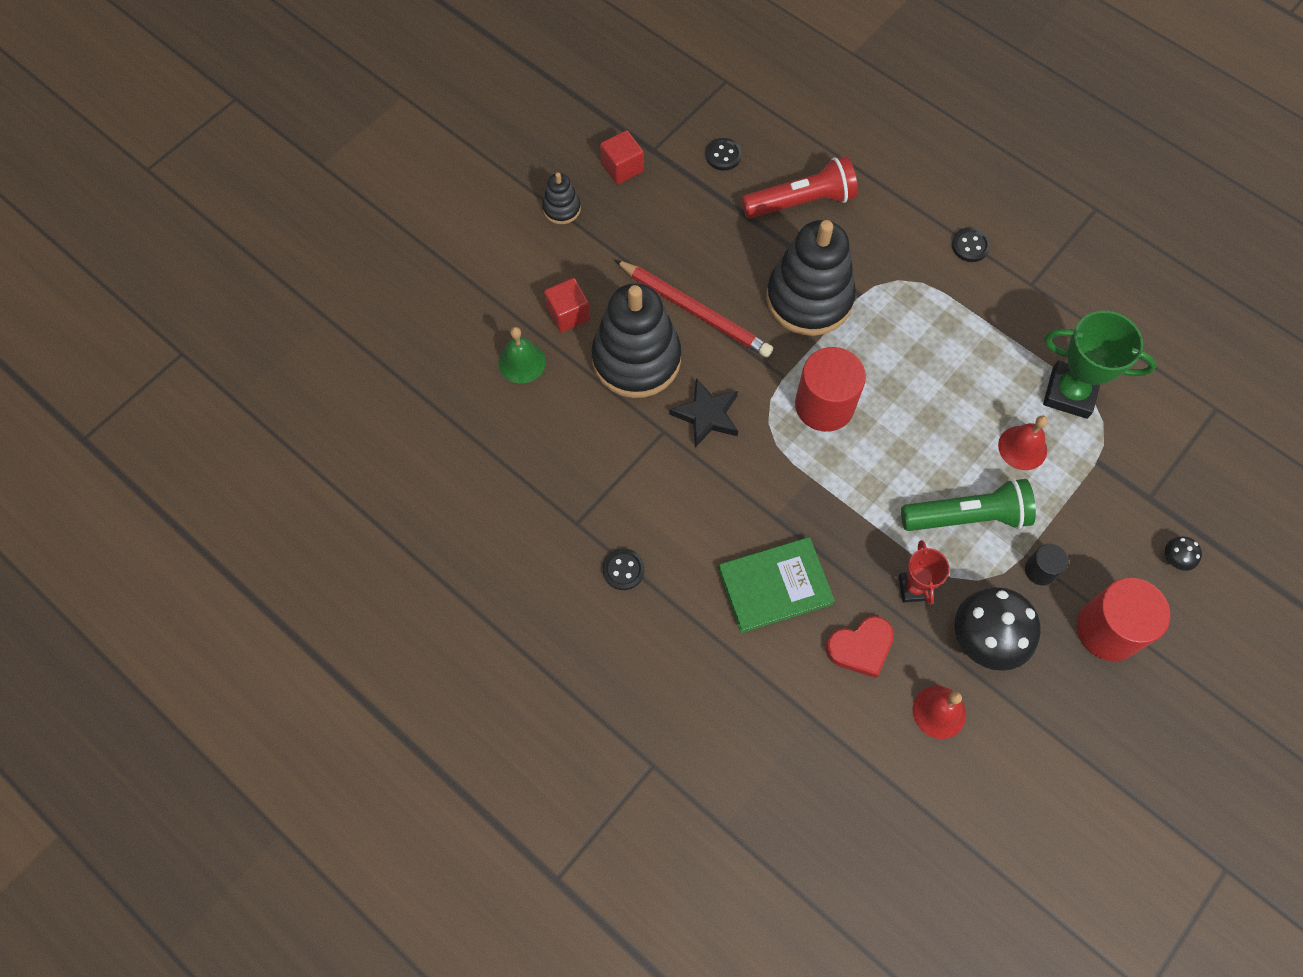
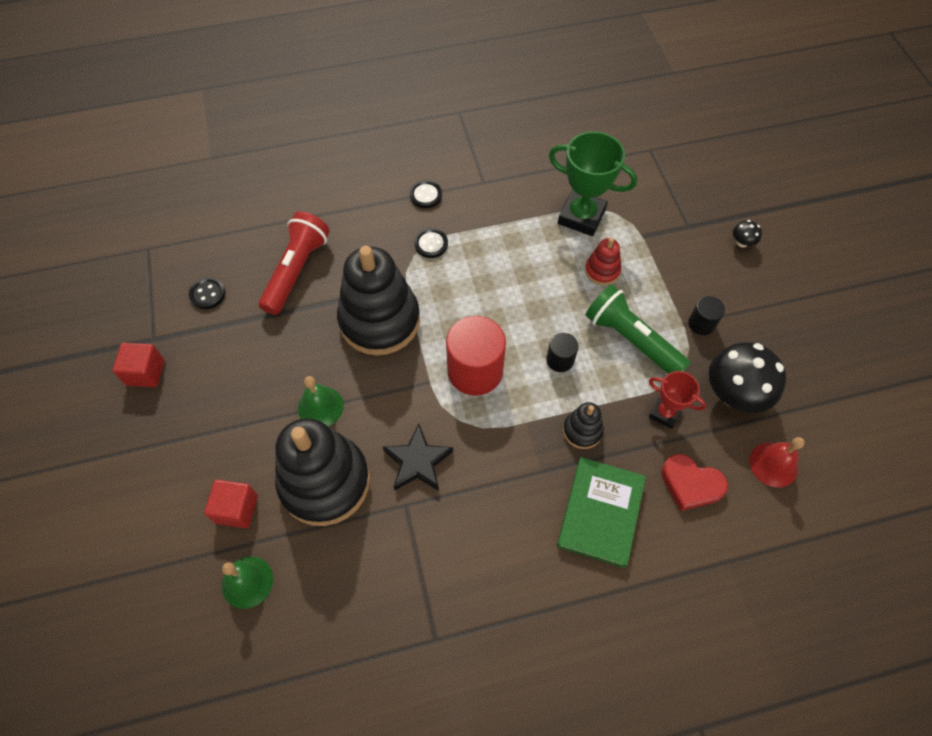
camera: 55 degrees left, 5 degrees down
black stacking toy [542,172,581,224] -> black stacking toy moved to [563,402,604,449]
black button [602,548,645,590] -> black button moved to [414,228,448,258]
red pencil [615,260,773,358] -> green bell [298,376,344,426]
red heart [826,616,894,678] -> red heart turned 105 degrees clockwise [661,454,728,511]
green flashlight [901,478,1036,531] -> green flashlight turned 75 degrees counterclockwise [585,284,691,374]
red bell [998,416,1048,470] -> red stacking toy [585,238,621,285]
green trophy [1043,311,1156,419] -> green trophy turned 60 degrees clockwise [549,131,637,236]
red cylinder [1077,578,1170,661] -> none
none -> black cylinder [546,333,578,372]

